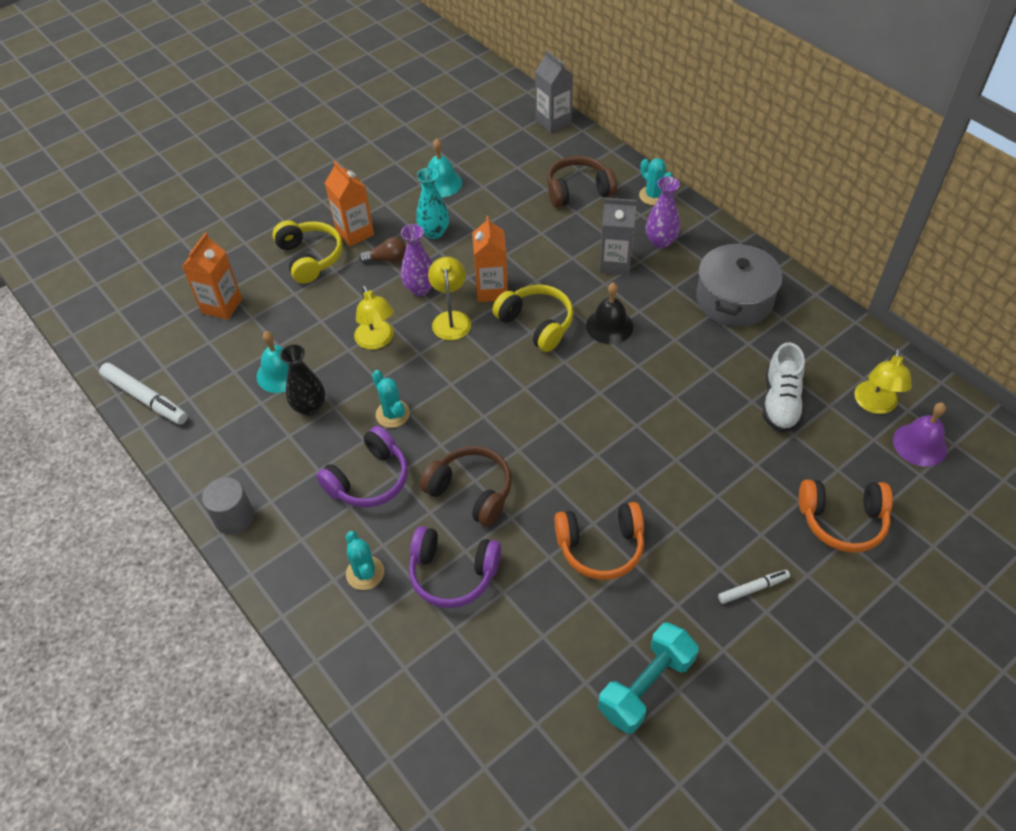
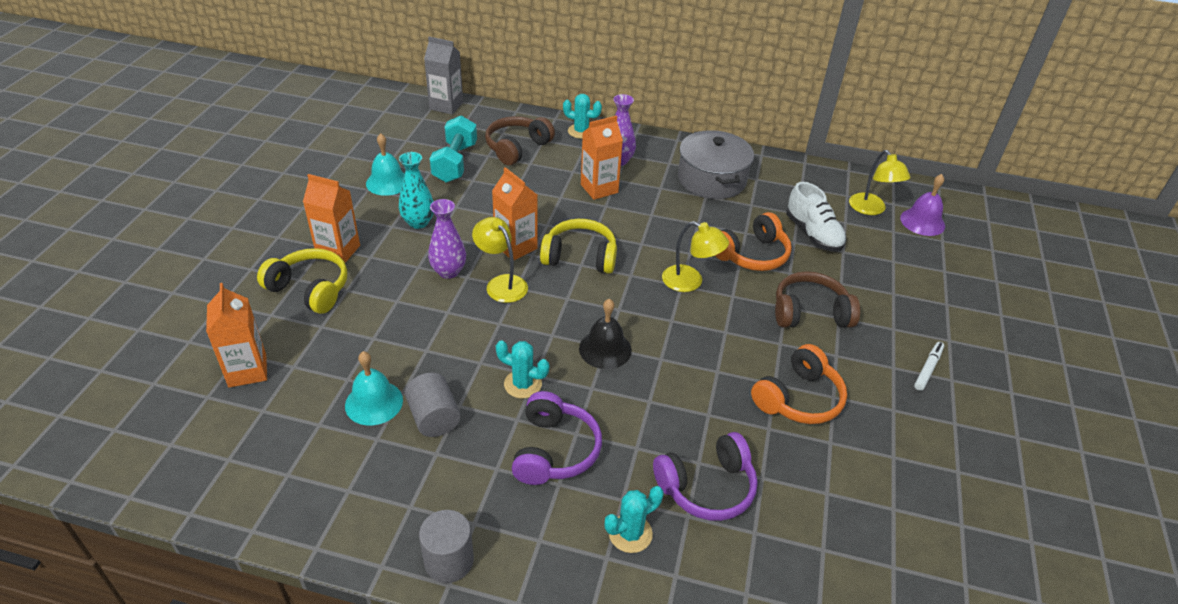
camera: 40 degrees left, 10 degrees down
white marker [99,363,188,425] -> none
black vase [280,344,325,416] -> grey cylinder [405,373,461,437]
turquoise cactus [346,531,384,590] -> turquoise cactus turned 60 degrees counterclockwise [604,486,664,553]
yellow lamp [354,285,394,350] -> yellow lamp moved to [662,221,729,292]
brown light bulb [359,237,406,263] -> none
brown headphones [420,446,512,527] -> brown headphones moved to [775,271,860,328]
black bell [586,282,633,344] -> black bell moved to [579,299,632,369]
turquoise dumbbell [598,622,699,734] -> turquoise dumbbell moved to [430,115,477,183]
grey carton [599,198,637,275] -> orange carton [581,116,623,200]
orange headphones [799,479,893,553] -> orange headphones moved to [715,212,792,271]

